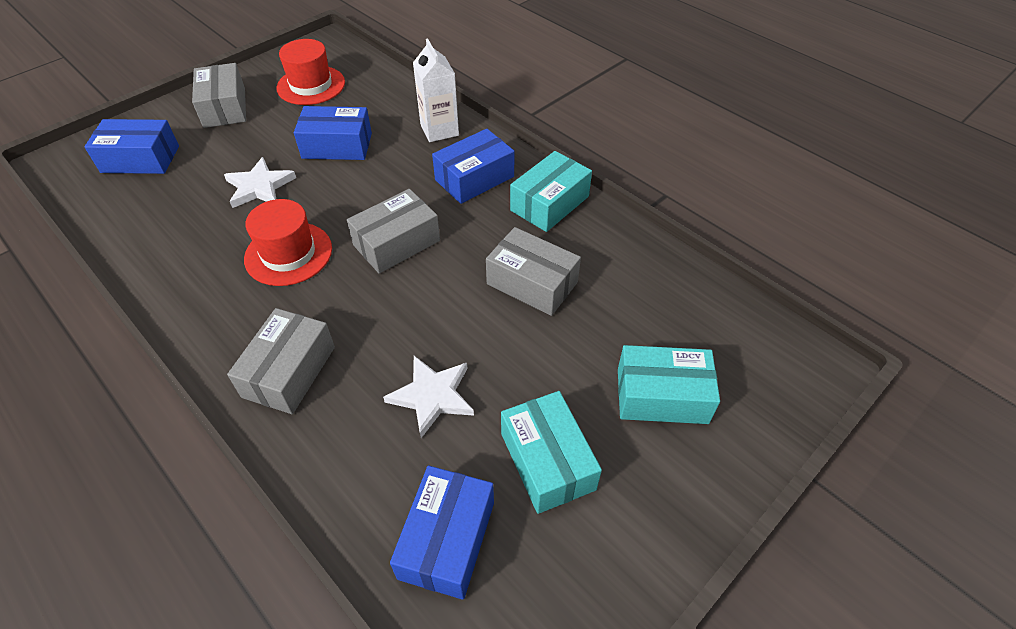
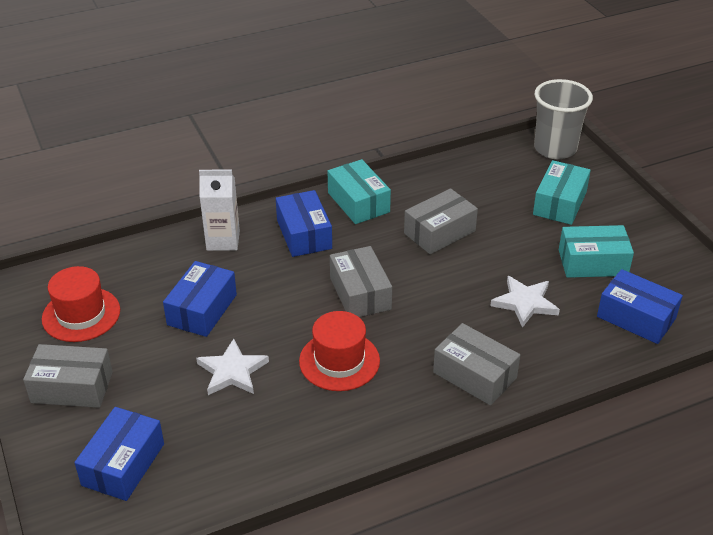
camera: 70 degrees left, 10 degrees down
none -> grey cup [534,79,593,159]

